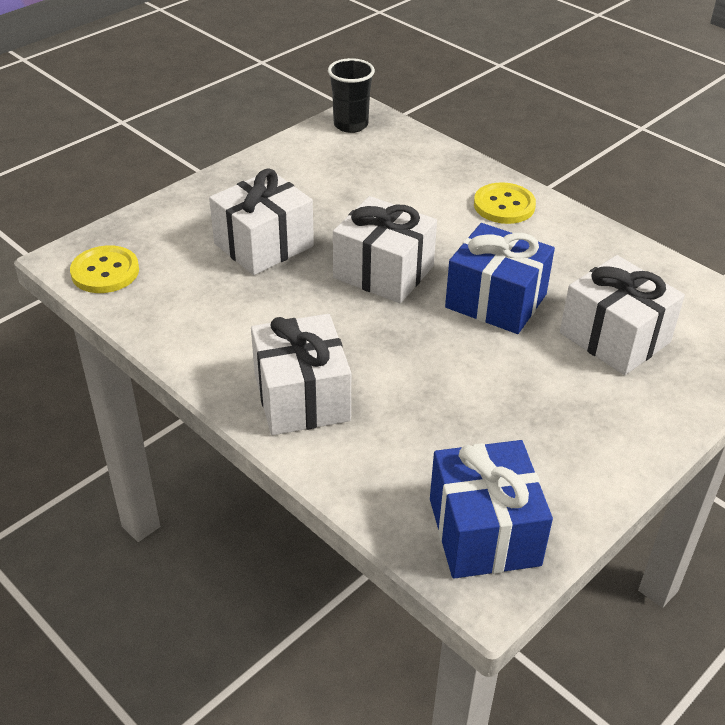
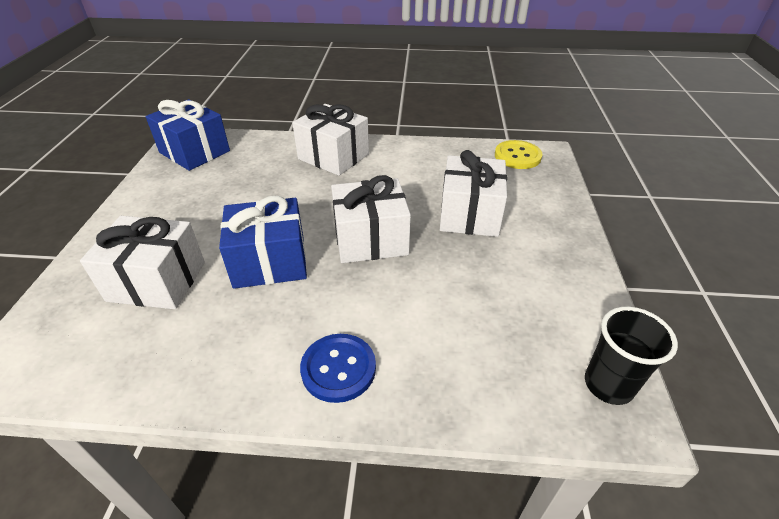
camera: 140 degrees right, 0 degrees up
yellow button [474,182,536,224] -> blue button [300,334,376,403]

